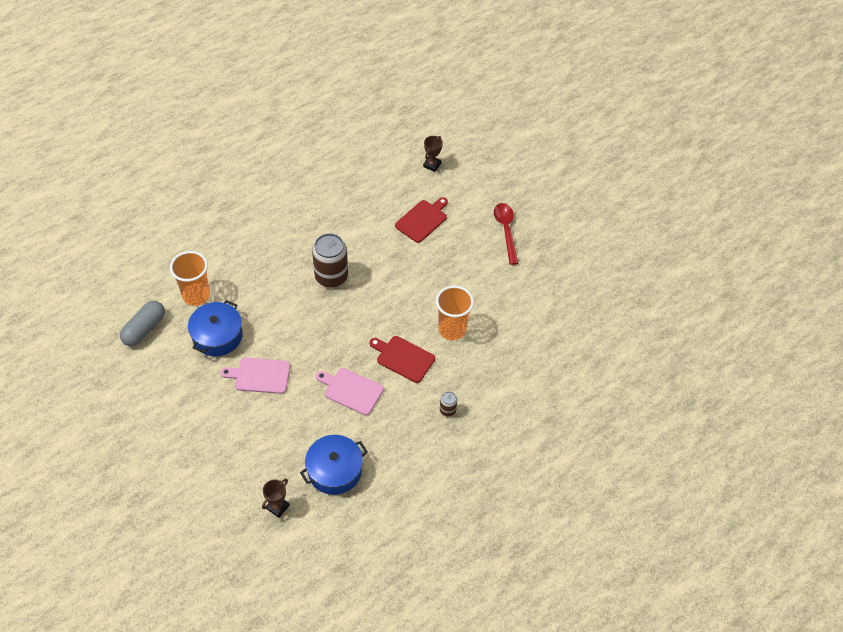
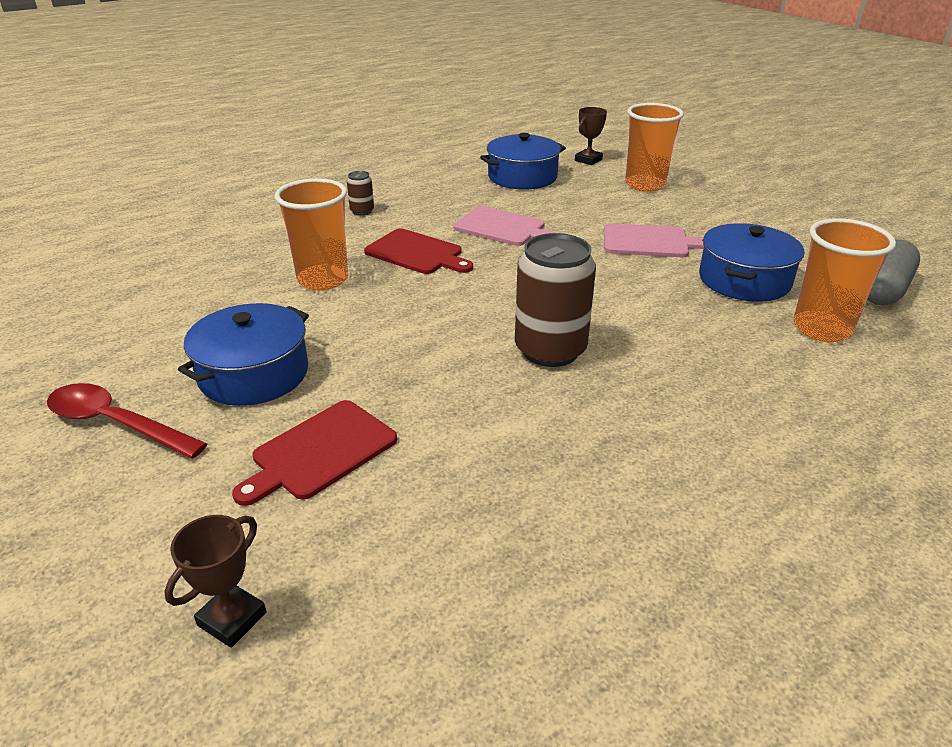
camera: 175 degrees left, 20 degrees down
red spoon [494,203,519,265] -> red spoon turned 120 degrees clockwise [47,383,207,459]
none -> blue pot [178,303,309,406]
none -> orange cup [625,103,684,192]

